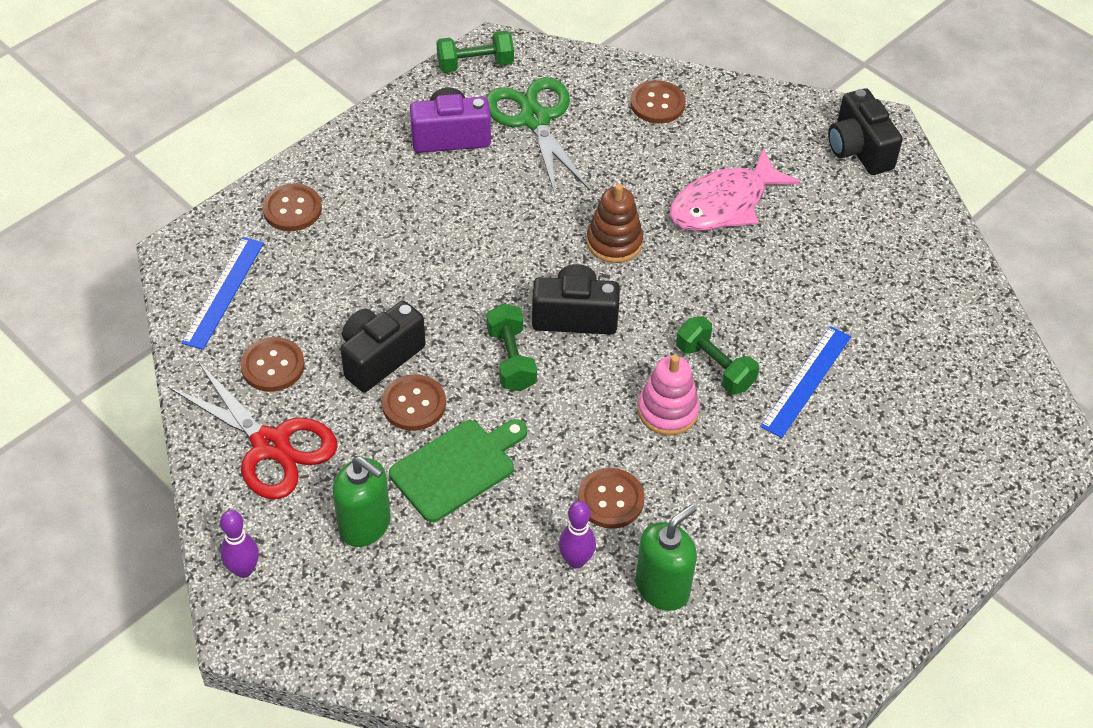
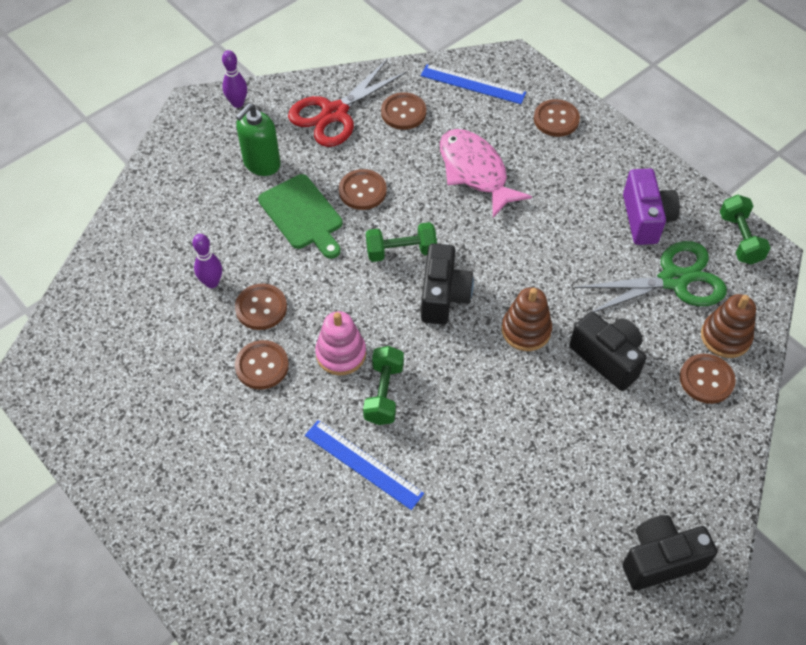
camera: 95 degrees right, 5 degrees up
black camera [340,301,426,392] -> black camera moved to [570,311,646,391]
green soap dispenser [635,504,697,611] -> none
pink fish [670,148,800,231] -> pink fish moved to [440,129,532,218]
green dumbbell [676,316,759,394] -> green dumbbell turned 45 degrees counterclockwise [363,346,404,425]
none -> brown button [235,340,289,389]
none -> brown stacking toy [701,294,756,358]

